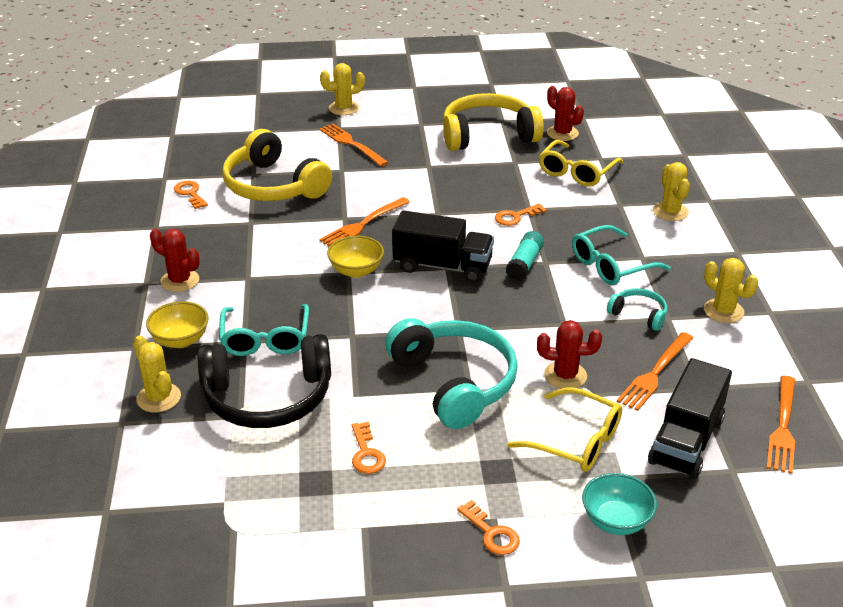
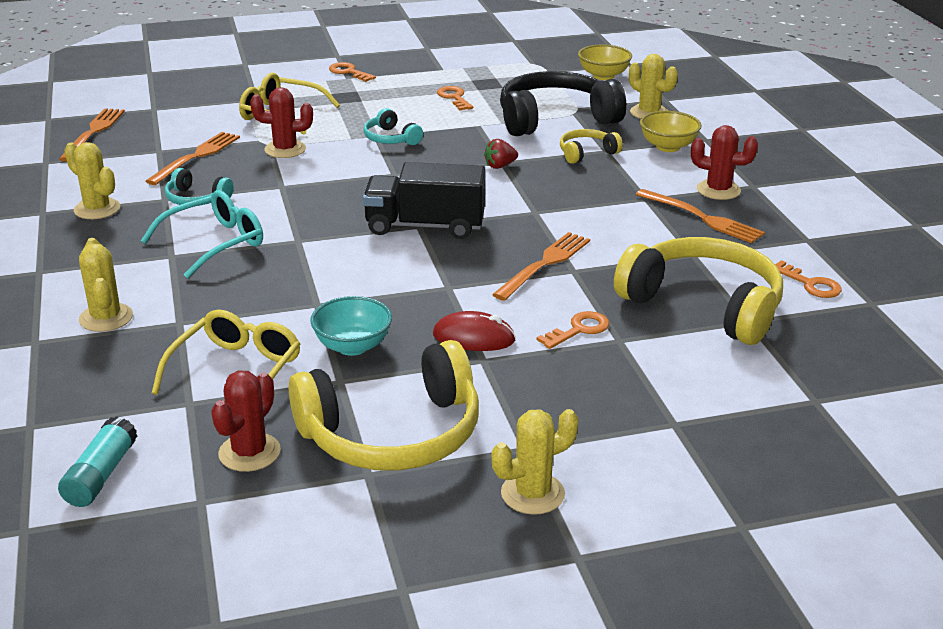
camera: 170 degrees right, 5 degrees down
turquoise glasses [219,304,309,356] -> yellow headphones [560,129,623,164]
orange fork [319,124,389,166] -> orange fork moved to [636,189,765,243]
yellow cactus [320,63,365,115] -> yellow cactus moved to [492,409,578,515]
yellow bowl [327,236,384,278] -> yellow bowl moved to [578,45,632,80]
turquoise headphones [385,318,518,429] -> turquoise headphones [363,108,423,145], size x0.47
orange key [495,204,547,226] -> orange key moved to [536,311,609,349]
turquoise glue stick [506,231,544,281] -> turquoise glue stick moved to [58,416,137,507]
red cactus [547,86,584,141] -> red cactus turned 75 degrees clockwise [211,371,281,472]
turquoise bowl [582,473,657,535] -> turquoise bowl moved to [310,296,392,356]
black truck [648,358,732,479] -> none
none -> red mouse [433,311,516,351]
none -> red strawberry [484,139,518,169]

